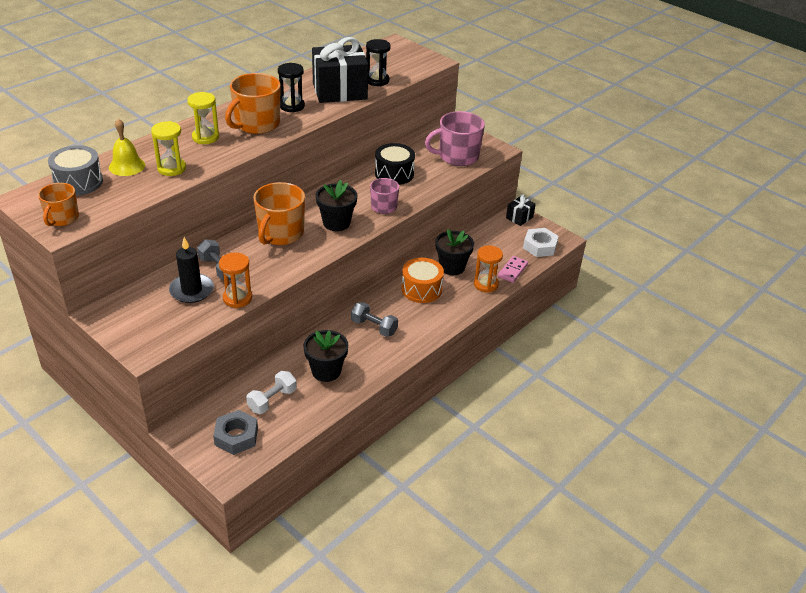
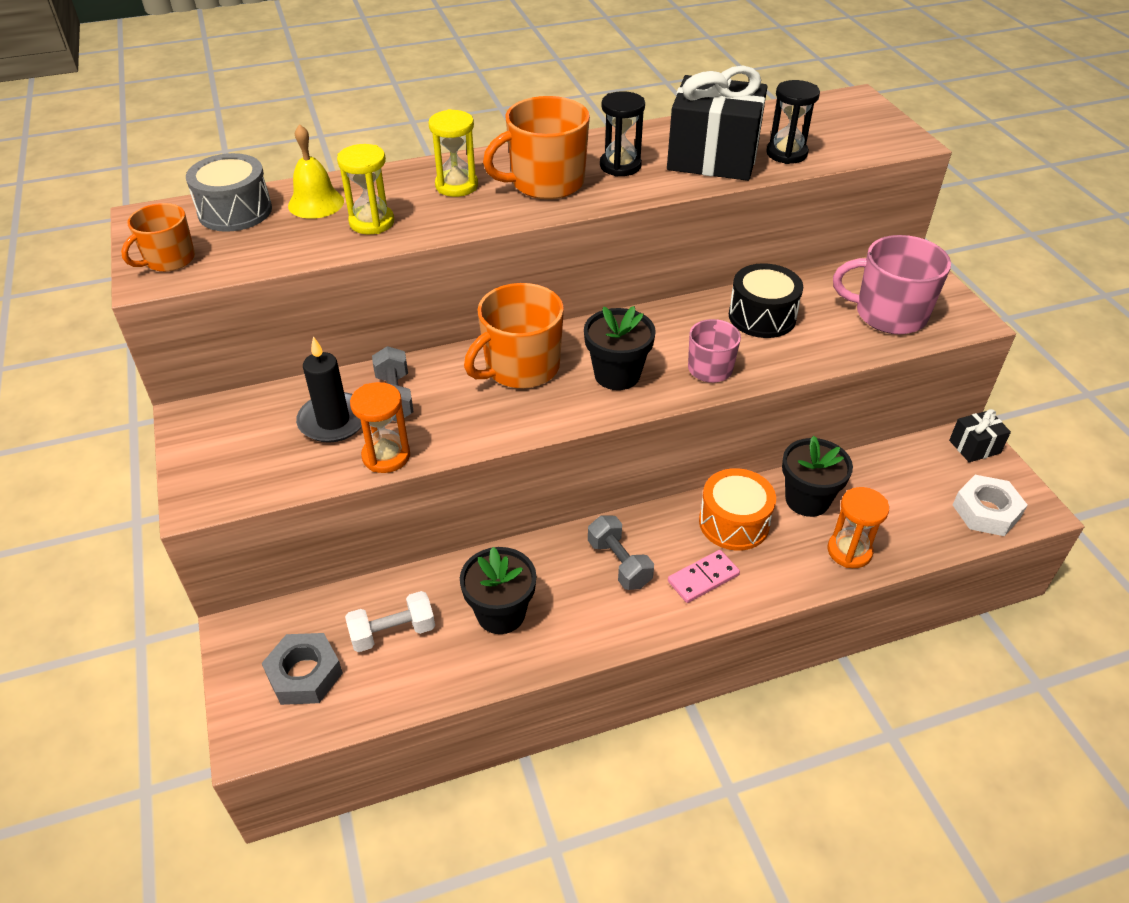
camera: 30 degrees right, 5 degrees up
pink domino [498,256,528,283] -> pink domino moved to [668,550,740,603]

